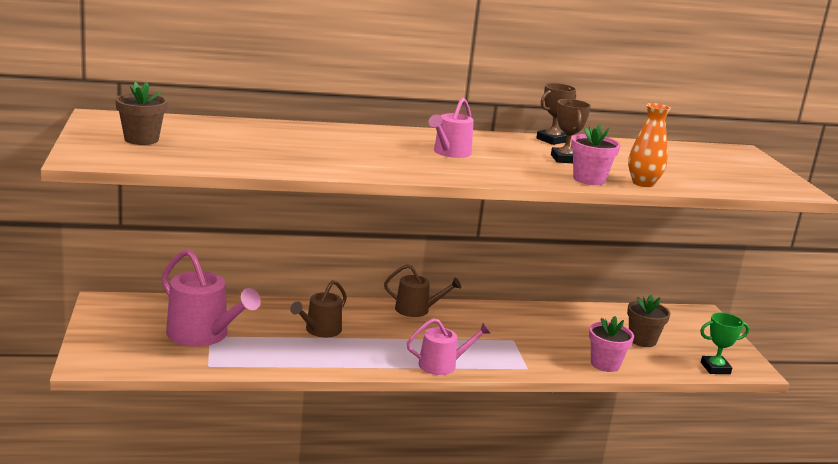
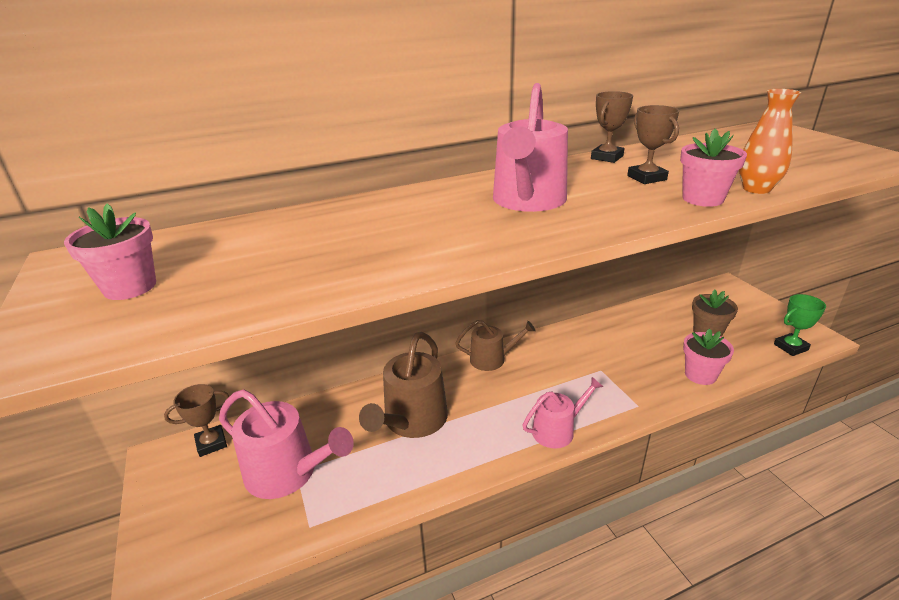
camera: 10 degrees left, 10 degrees up
brown flower pot [115,81,168,145] -> pink flower pot [64,203,156,300]
brown watering can [290,280,347,337] -> brown watering can [359,332,448,438], size x1.62
pink watering can [428,98,474,158] -> pink watering can [493,83,568,212], size x1.62
none -> brown trophy [164,384,230,457]

